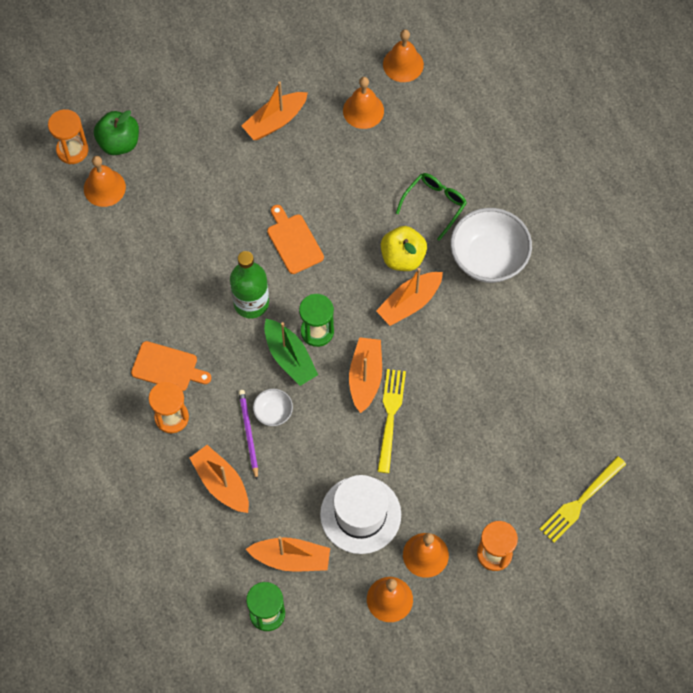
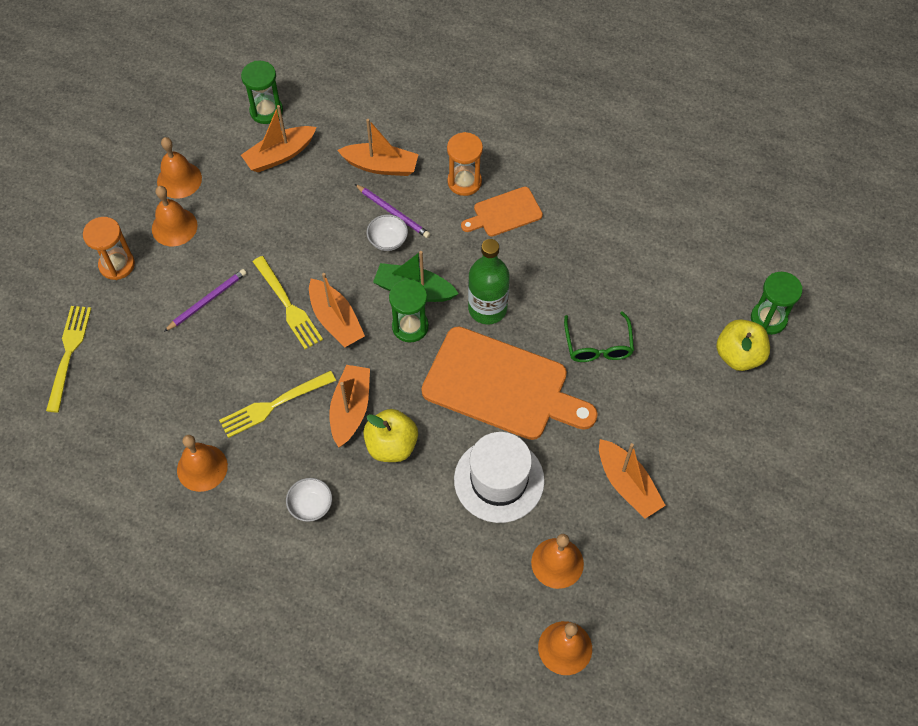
camera: 140 degrees right, 5 degrees down
orange hourglass [48,109,89,164] -> green hourglass [751,272,802,335]
orange bell [84,156,126,207] -> orange bell moved to [177,435,228,492]
green apple [94,110,139,155] -> yellow apple [716,319,770,371]
orange boat [242,81,308,140] -> orange boat turned 135 degrees clockwise [599,439,666,519]
orange cutting board [267,205,324,274] -> orange cutting board [421,326,598,440], size x1.97
white hat [320,475,401,554] -> white hat moved to [454,432,545,523]
green glasses [396,173,467,241] -> green glasses moved to [564,311,634,362]
white bowl [450,208,532,283] -> white bowl [286,478,332,522], size x0.48
none -> purple pencil [164,269,247,332]
none -> yellow fork [219,371,336,438]

